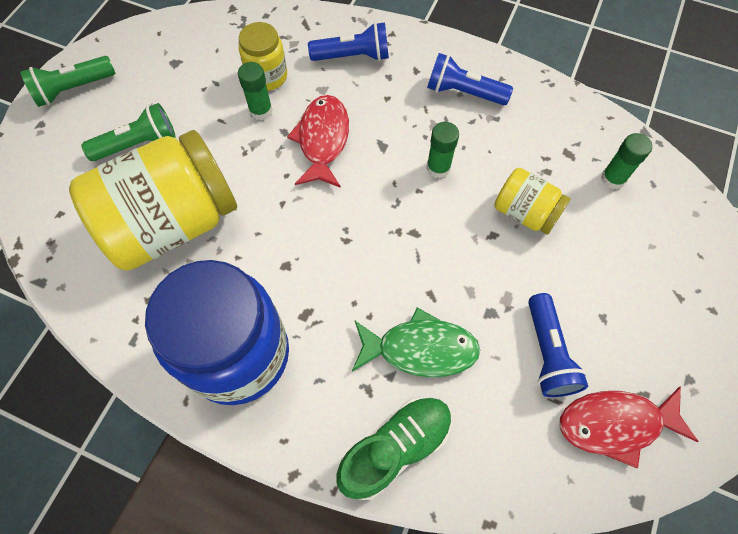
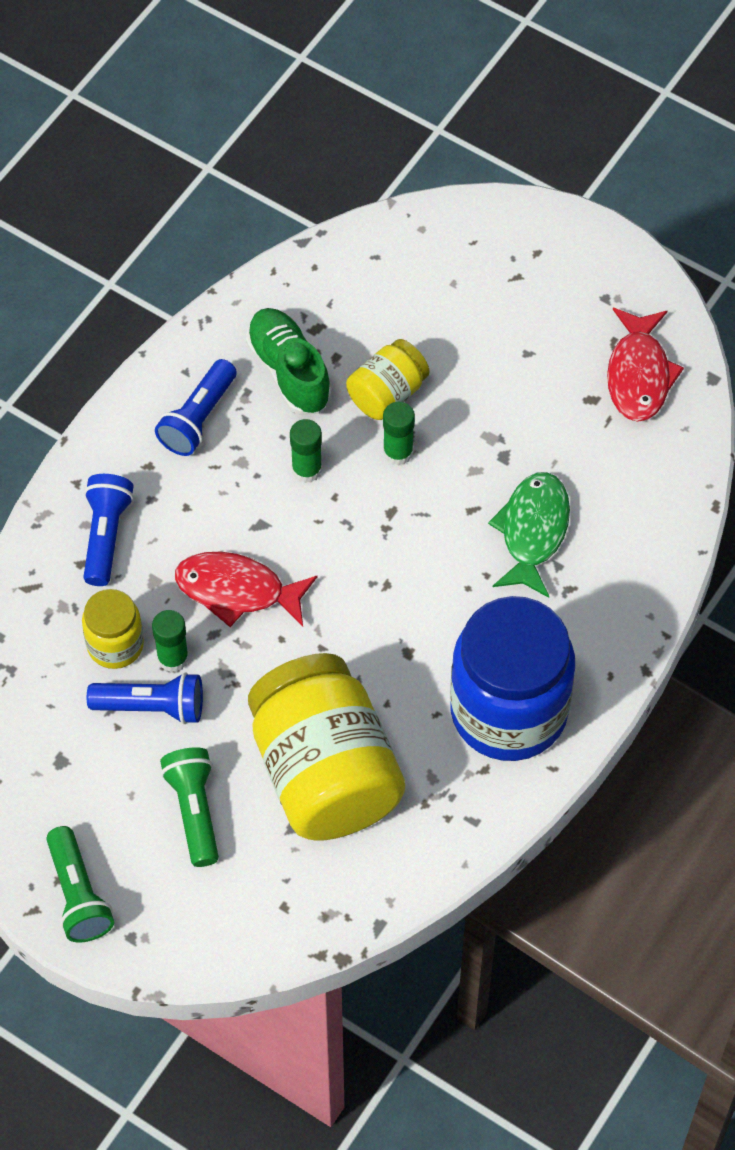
camera: 80 degrees left, 5 degrees down
green shoe [336,396,452,500] -> green shoe moved to [246,308,332,415]
blue flashlight [528,293,588,397] -> blue flashlight moved to [87,672,203,724]
green glue stick [601,133,652,189] -> green glue stick moved to [383,402,415,466]

